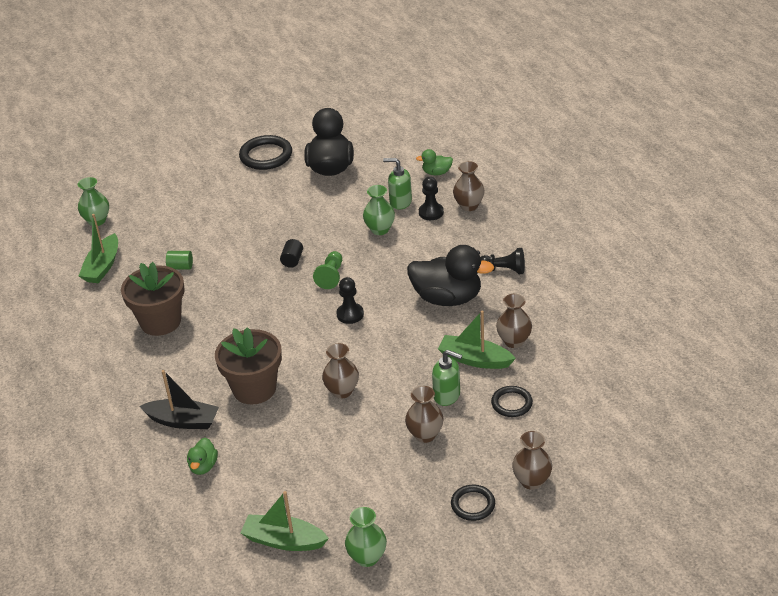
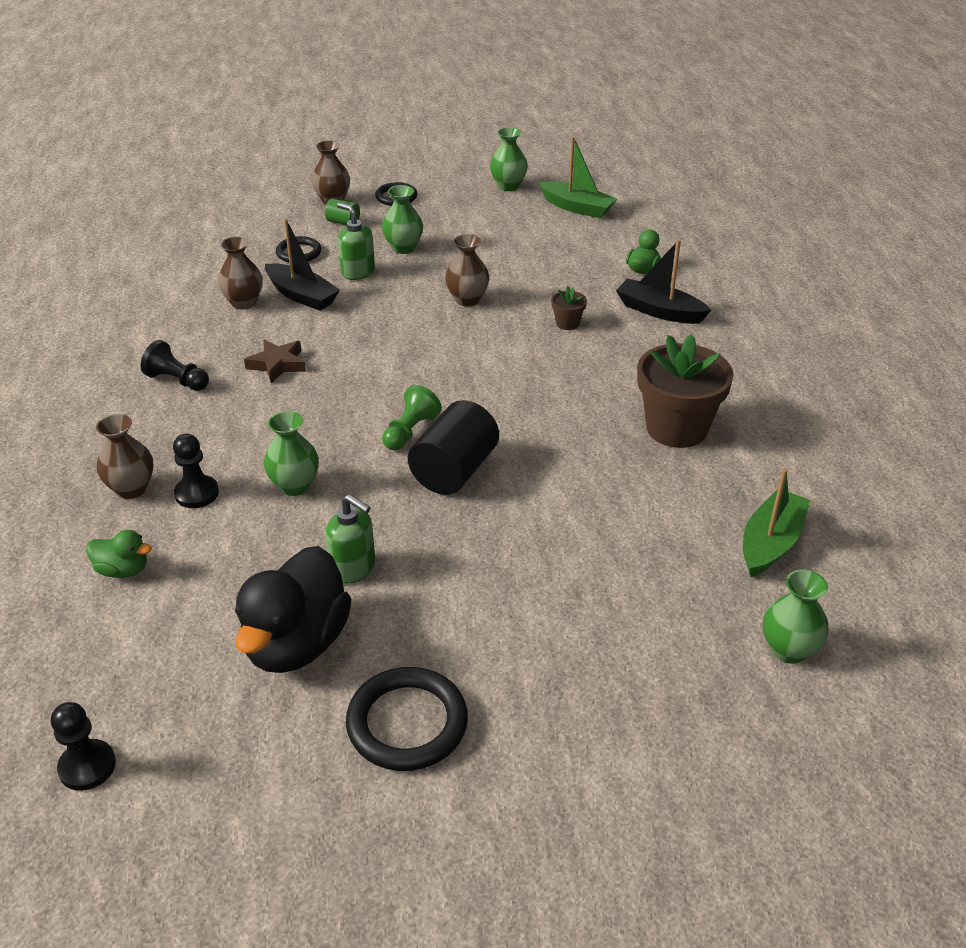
camera: 165 degrees left, 0 degrees up
green cylinder [166,251,193,270] -> green cylinder moved to [325,199,360,225]
brown flower pot [215,327,282,404] -> brown flower pot [551,286,587,330], size x0.43
black cylinder [280,239,303,268] -> black cylinder [408,400,499,495], size x2.05
black pawn [336,277,364,324] -> black pawn moved to [51,702,116,791]
green soap dispenser [383,158,412,210] -> green soap dispenser moved to [325,494,375,584]
brown vase [405,386,444,443] -> green vase [382,185,423,254]
black duck [407,245,494,306] -> brown star [244,339,306,383]
green boat [438,311,516,369] -> black boat [265,219,340,311]

